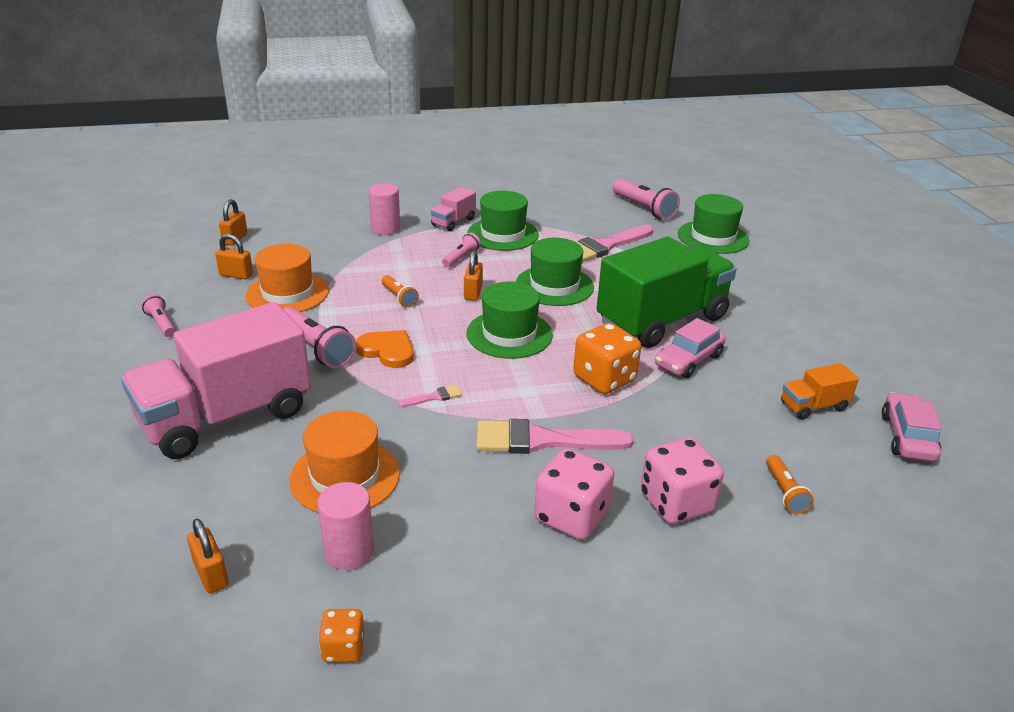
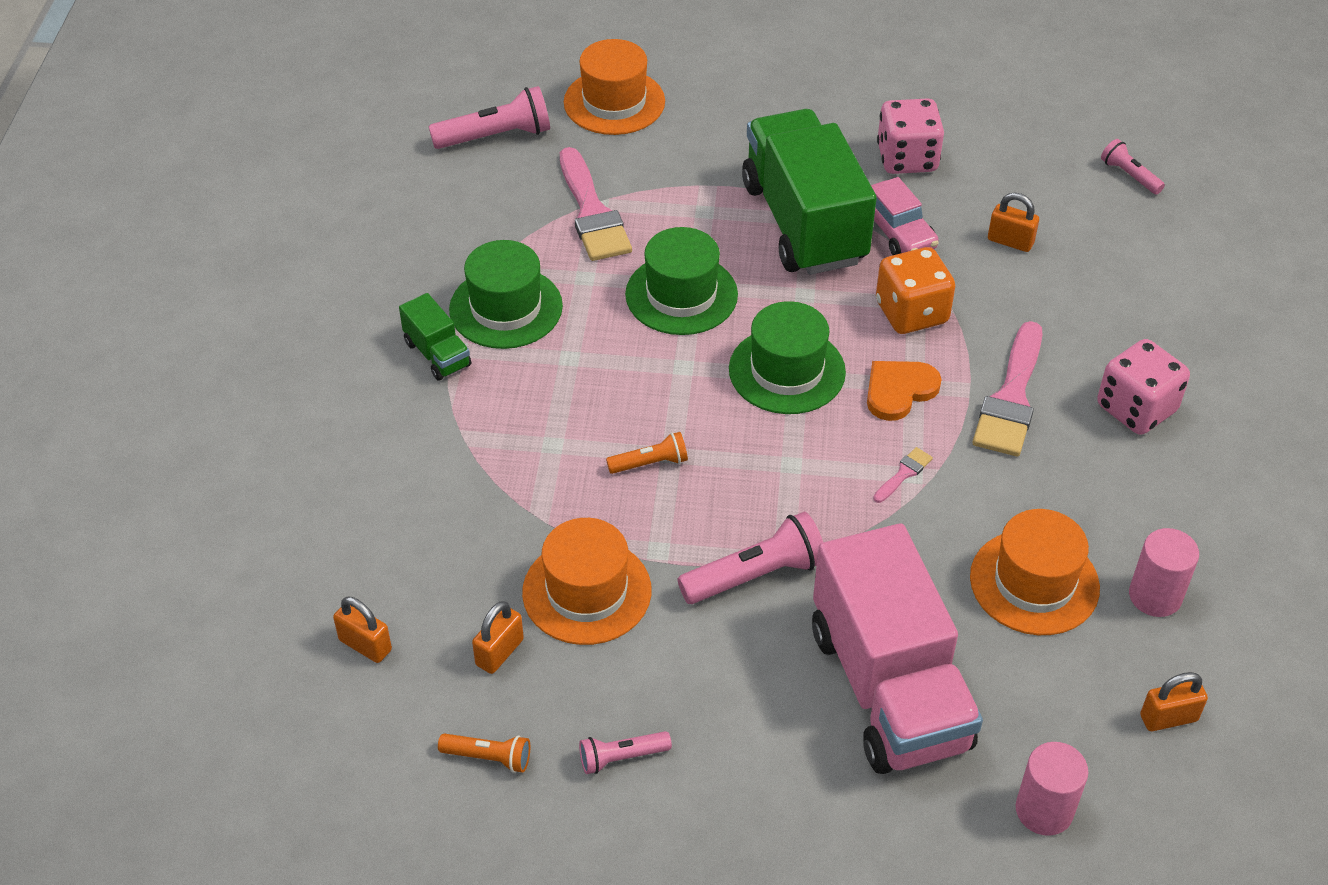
camera: 70 degrees left, 15 degrees up
orange dice [318,609,365,662] -> none
orange heart [356,330,414,368] -> orange heart moved to [867,361,942,421]
pink cylinder [369,183,400,235] -> pink cylinder moved to [1016,742,1088,836]
pink brush [398,385,462,407] -> pink brush turned 45 degrees clockwise [874,447,933,503]
pink truck [431,187,476,231] -> green truck [399,293,471,381]
pink flashlight [442,233,481,267] -> pink flashlight moved to [1101,139,1165,195]
orange padlock [464,250,483,301] -> orange padlock moved to [988,193,1039,252]
pink dice [641,437,724,524] -> pink dice moved to [877,98,944,174]
green hat [678,194,749,254] -> orange hat [564,39,665,135]
orange flashlight [766,455,814,514] -> orange flashlight moved to [438,733,530,773]
orange truck [781,363,859,420] -> none
pink car [882,392,942,462] -> none

